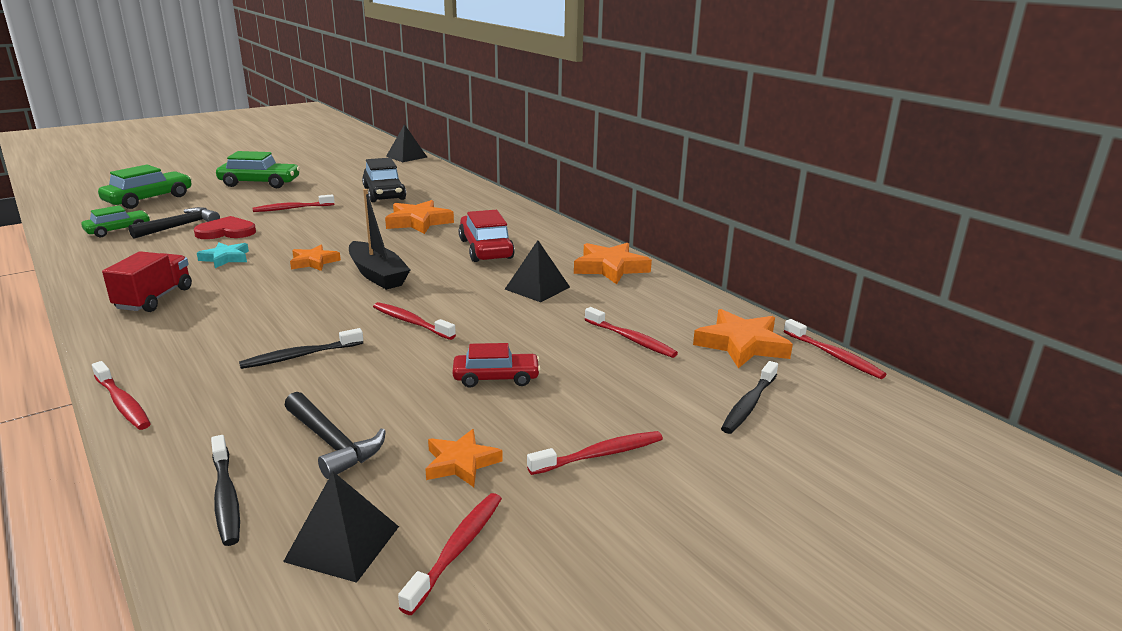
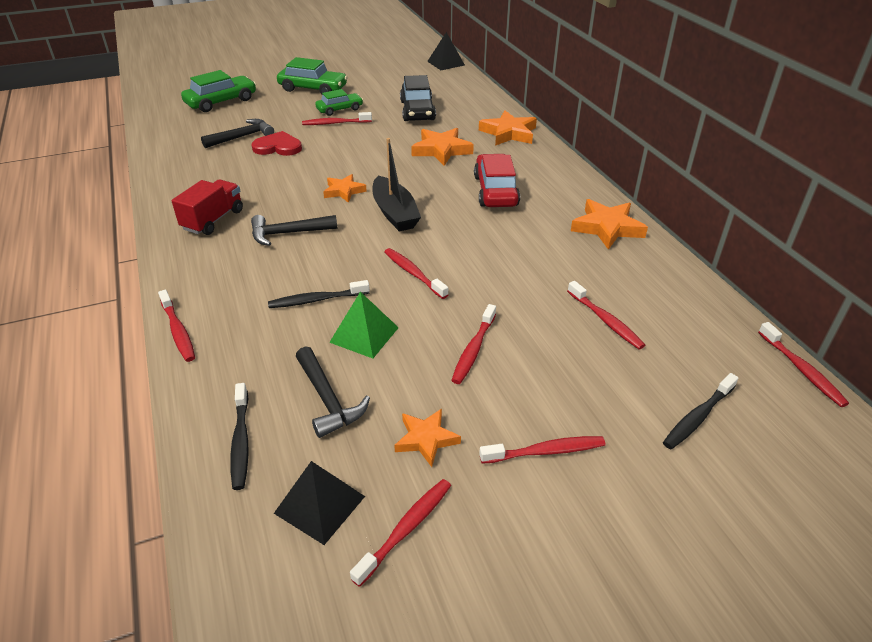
camera: 15 degrees right, 15 degrees up
green car [81,205,150,237] -> green car moved to [315,89,363,116]
turquoise star [197,242,249,268] -> none
red car [453,343,541,388] -> red toothbrush [451,304,496,384]
black pyramid [505,240,570,302] -> none
orange star [693,309,793,368] -> orange star moved to [479,110,537,146]
none -> black hammer [251,215,338,246]
none -> green pyramid [329,292,399,358]

